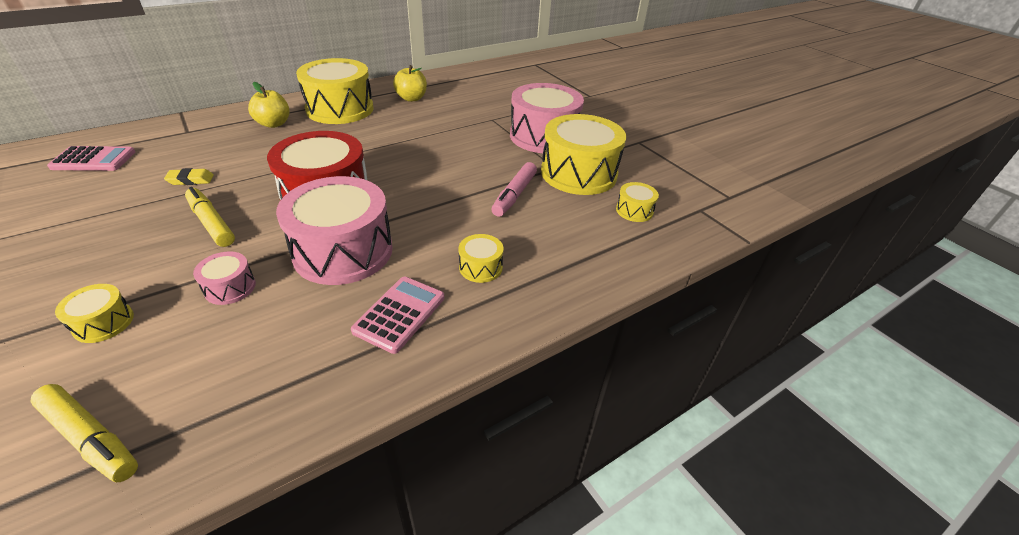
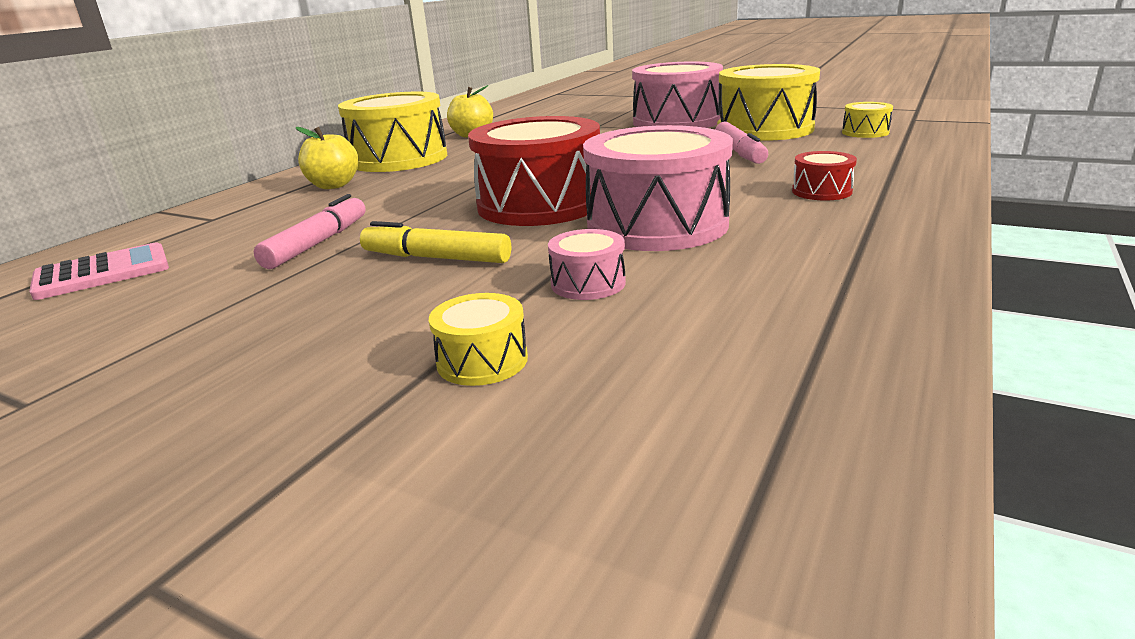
camera: 25 degrees left, 15 degrees down
yellow marker [30,384,138,482] -> none
yellow eraser [164,168,214,185] -> pink marker [254,194,366,269]
pink calculator [351,277,445,354] -> none
yellow drum [459,234,503,283] -> red drum [792,151,857,201]

